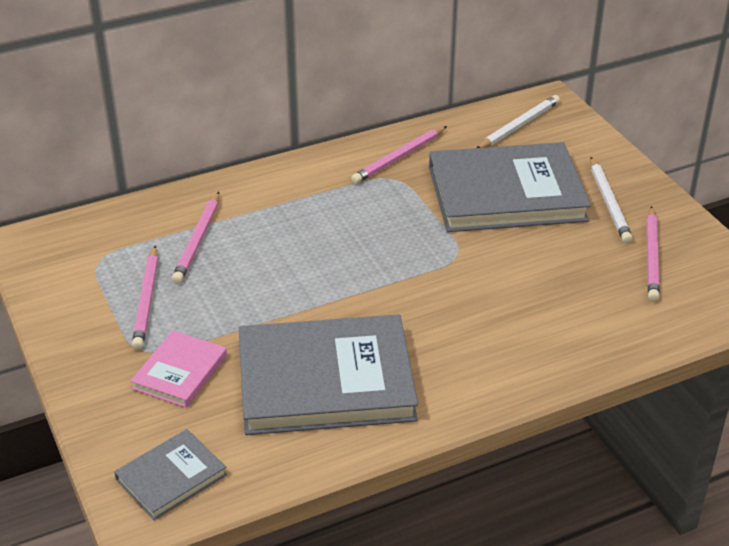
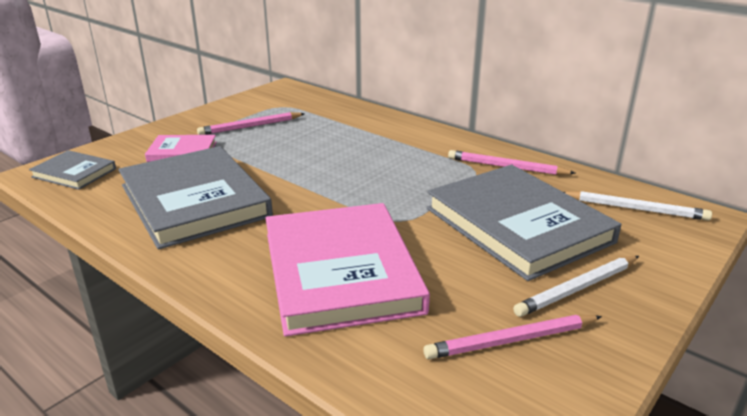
camera: 65 degrees right, 10 degrees down
pink pencil [172,192,219,284] -> none
none -> pink book [266,203,430,337]

